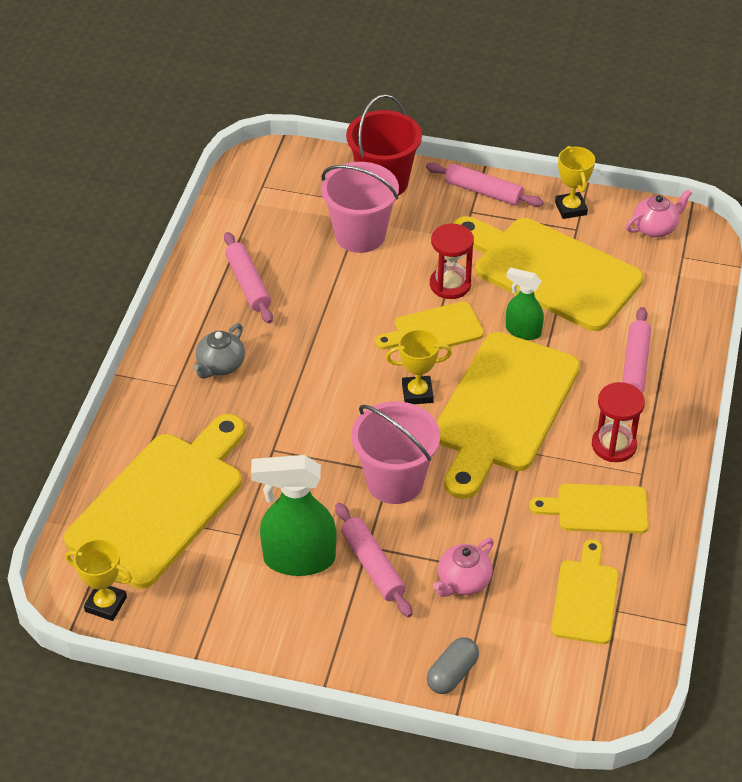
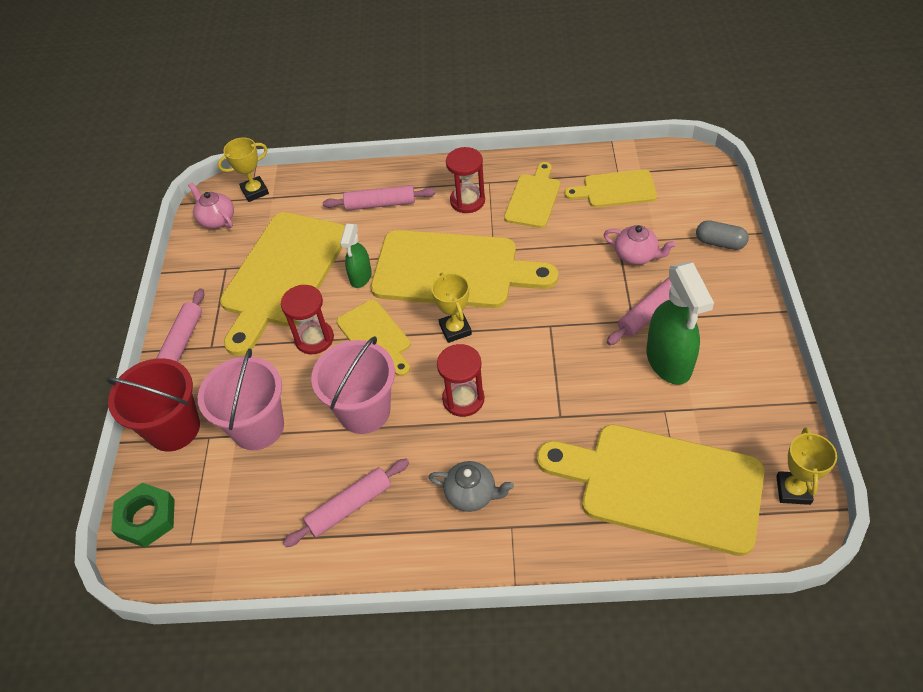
camera: 100 degrees left, 5 degrees up
pink bucket [351,401,440,504] -> pink bucket moved to [311,336,395,434]
yellow cutting board [529,483,649,534] -> yellow cutting board turned 150 degrees counterclockwise [504,162,560,228]
yellow trophy [555,146,595,219] -> yellow trophy moved to [218,137,269,202]
none -> green nut [111,483,175,548]
none -> red hourglass [437,344,484,417]

